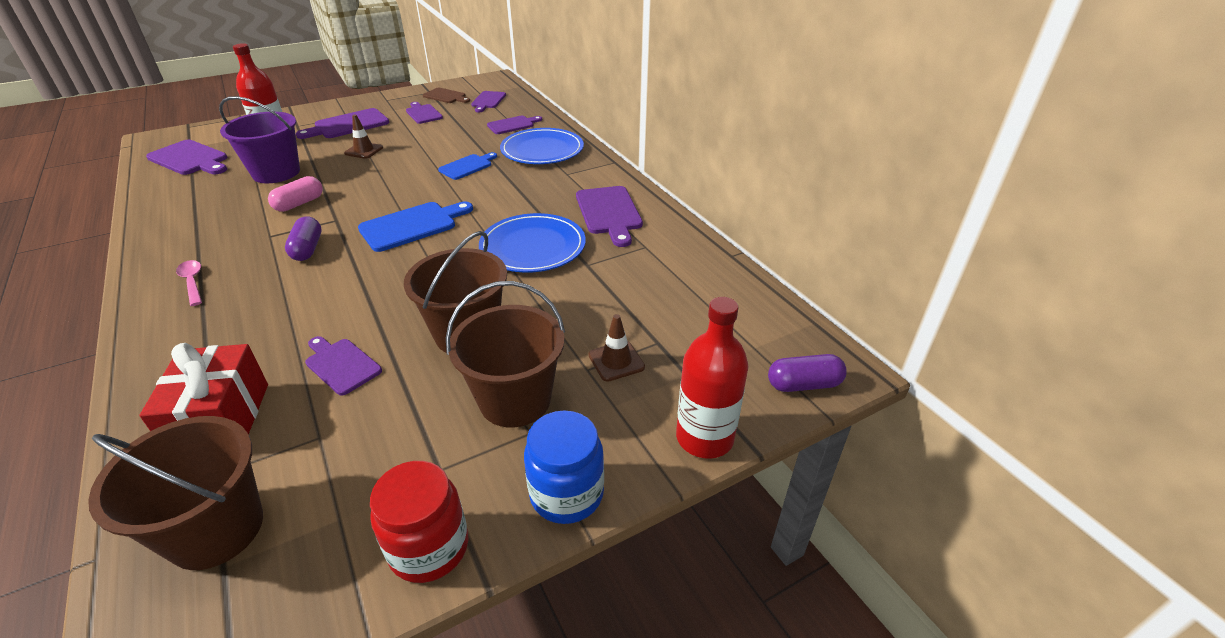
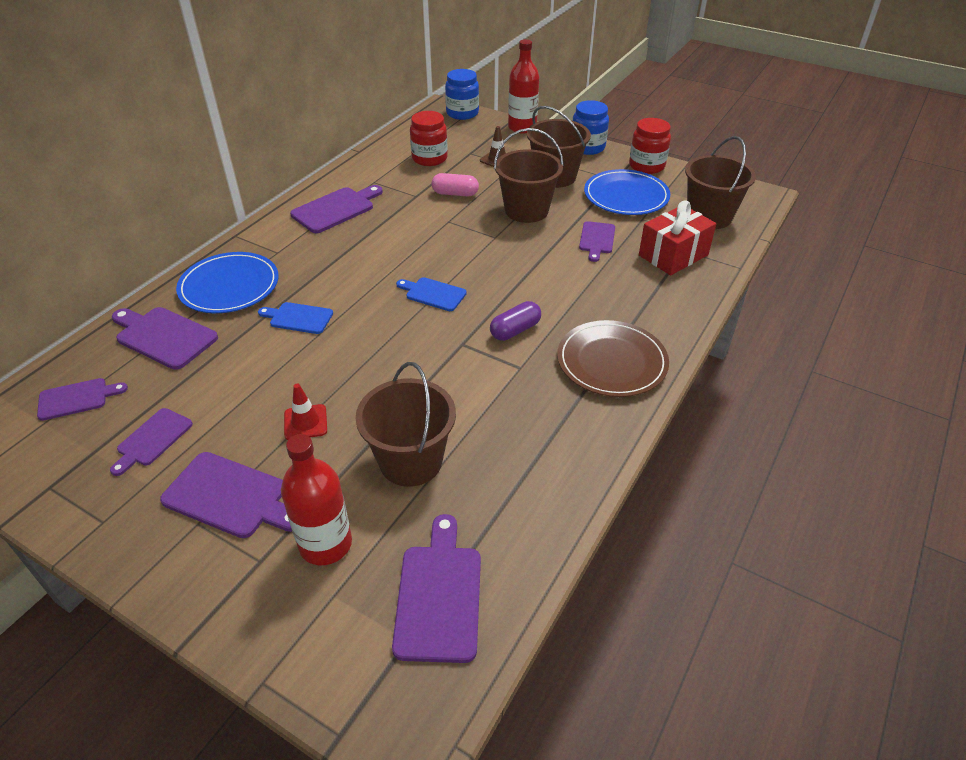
camera: 120 degrees left, 5 degrees up
pink spoon [176,260,202,306] -> brown plate [557,320,669,397]
purple bucket [219,96,300,183] -> brown bucket [355,362,456,487]
pink capsule [268,176,323,212] -> pink capsule moved to [432,173,479,196]
brown traffic cone [344,115,383,159] -> red traffic cone [284,384,327,440]
blue cutting board [358,202,473,252] -> blue cutting board [396,277,467,311], size x0.64
brown cutting board [423,88,470,103] -> none
blue plate [479,213,586,273] -> blue plate moved to [584,169,670,215]
purple cutting board [487,116,542,134] -> purple cutting board [112,307,218,370], size x1.56
purple capsule [768,354,847,392] -> blue jar [445,69,479,120]
none -> red jar [410,111,448,166]

